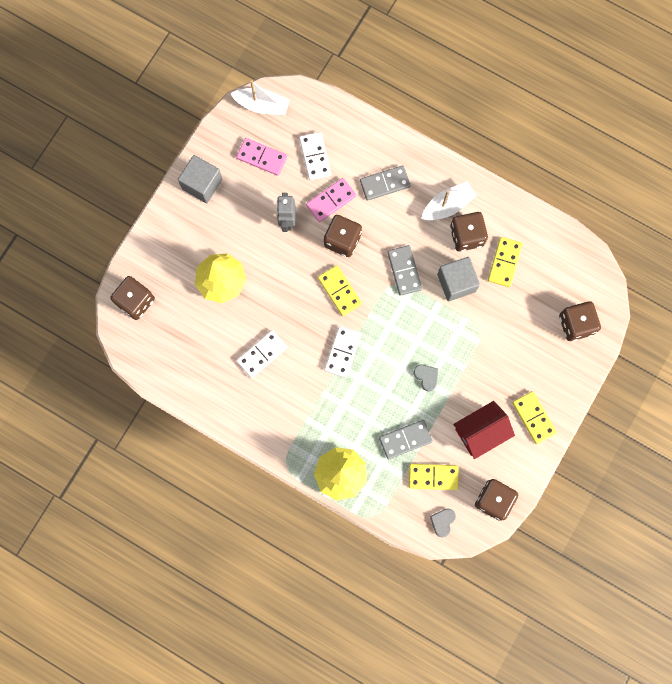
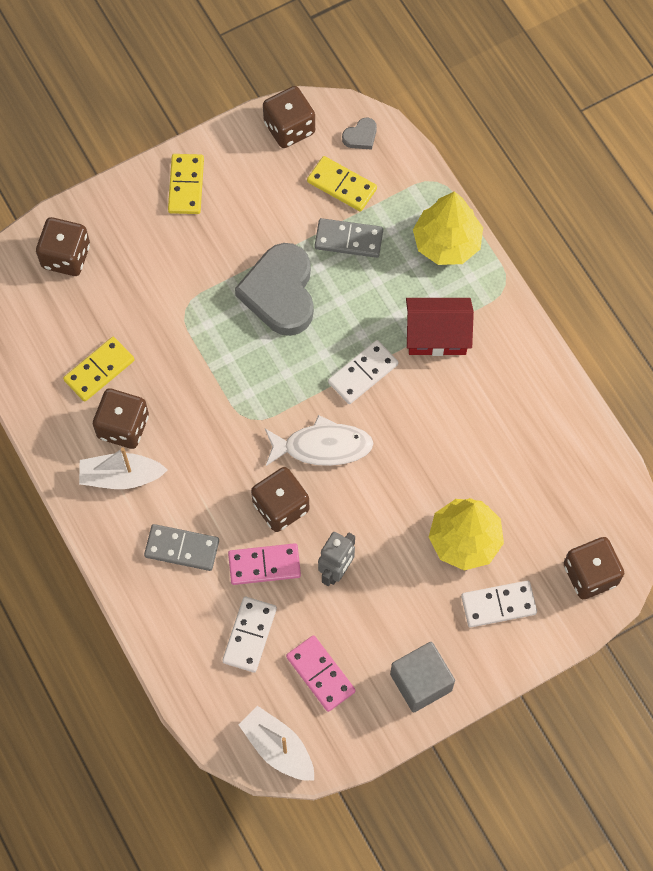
camera: 150 degrees left, 10 degrees down
white domino [236,330,287,378] -> white domino moved to [461,581,537,627]
yellow domino [318,265,362,316] -> white fish [265,415,374,466]
grey domino [387,245,422,296] -> none
grey heart [414,365,438,391] -> grey heart [235,243,314,336], size x2.38
grey cube [437,257,480,301] -> none
red house [453,401,515,459] -> red house moved to [406,298,474,356]

